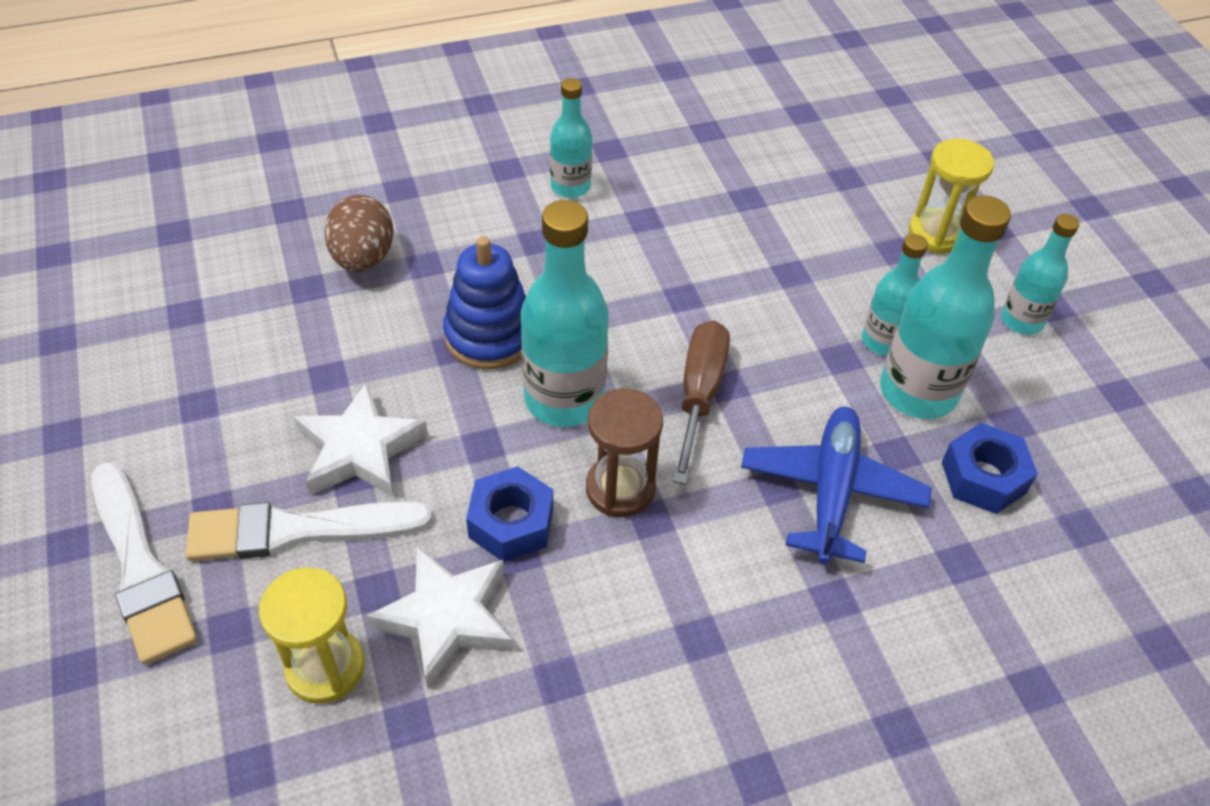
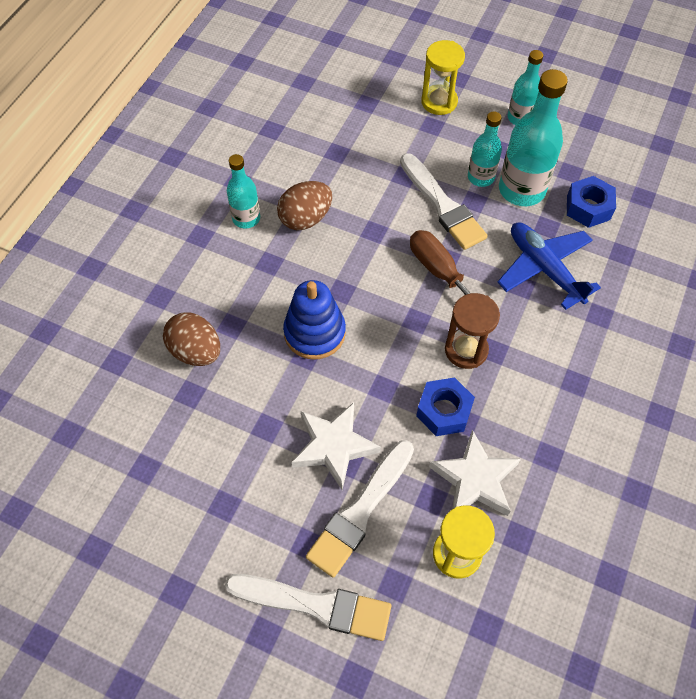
camera: 45 degrees left, 10 degrees up
turquoise bottle [521,200,609,427] -> none
none -> brown egg [277,181,332,230]
none -> white brush [400,153,488,250]

